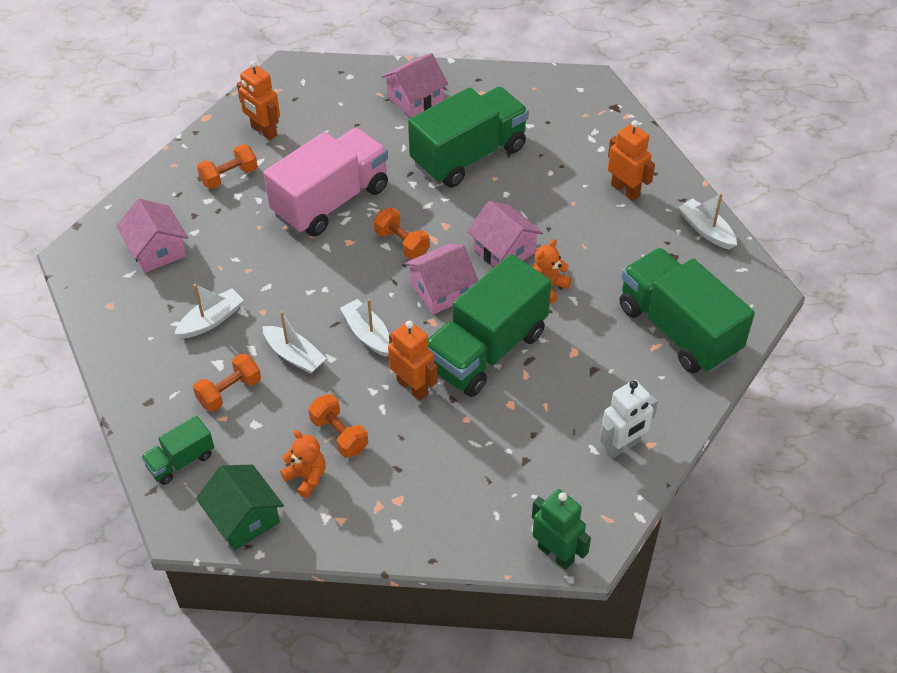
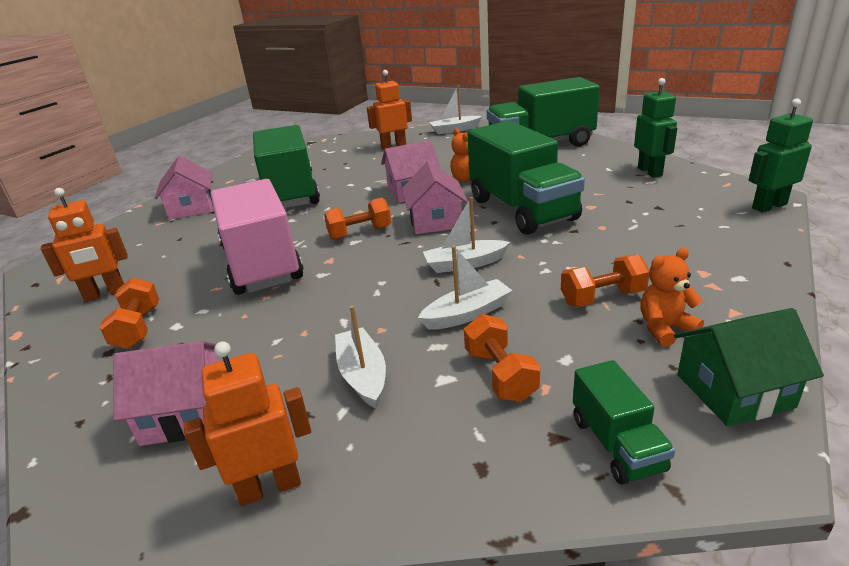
camera: 65 degrees left, 20 degrees down
orange robot [388,320,437,400] -> orange robot moved to [184,341,311,506]
white robot [600,380,658,458] -> green robot [634,78,677,178]

